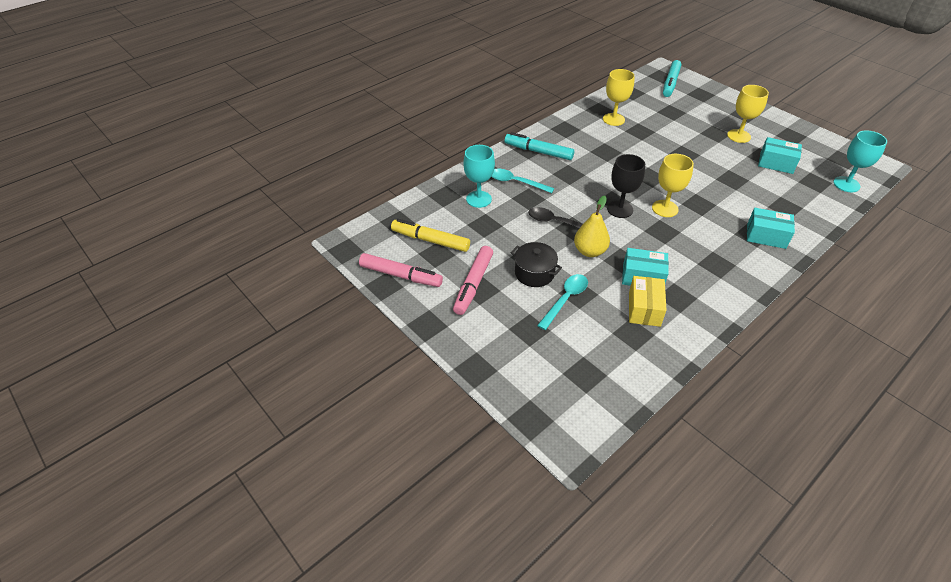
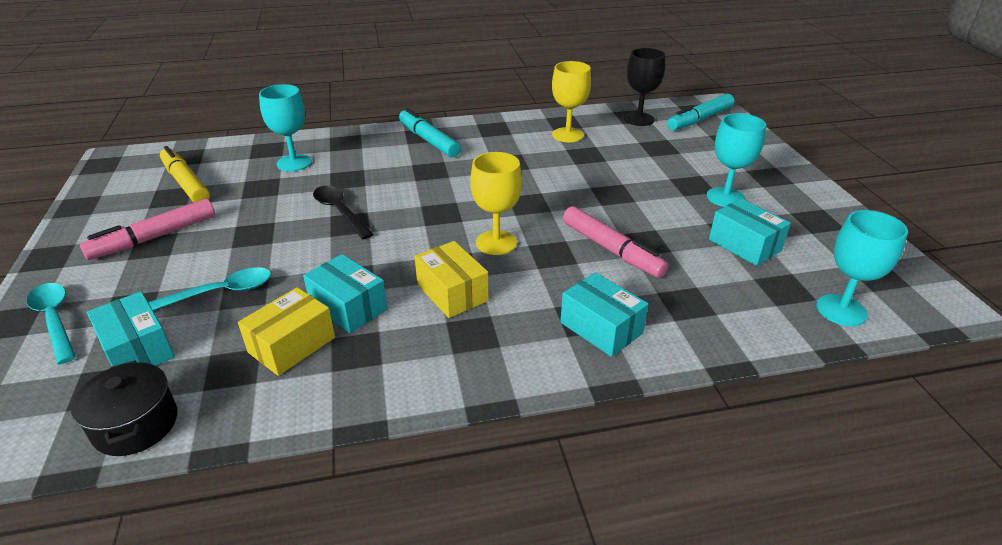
camera: 30 degrees right, 10 degrees down
pink marker [359,253,443,287] -> pink marker moved to [563,206,668,278]
turquoise spoon [492,169,554,193] -> turquoise spoon moved to [27,283,76,365]
black pot [510,242,562,287] -> black pot moved to [71,360,177,456]
yellow pear [574,196,610,257] -> none
black goblet [607,154,645,218] -> black goblet moved to [624,48,666,126]
yellow goblet [727,85,769,143] -> turquoise goblet [707,113,766,207]
none -> turquoise box [87,291,175,366]
none -> yellow box [415,241,489,318]

